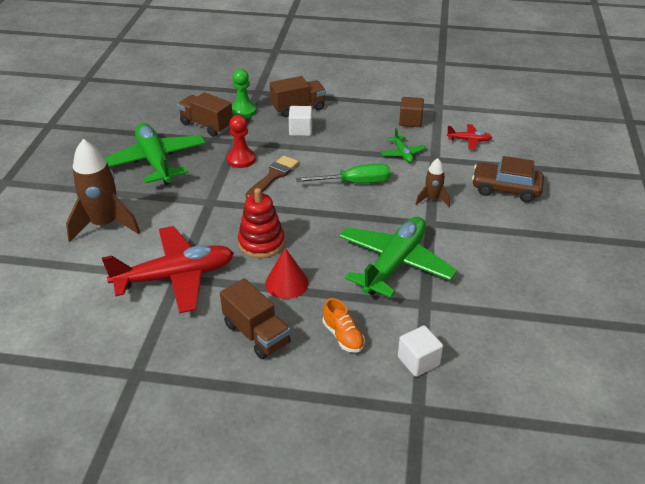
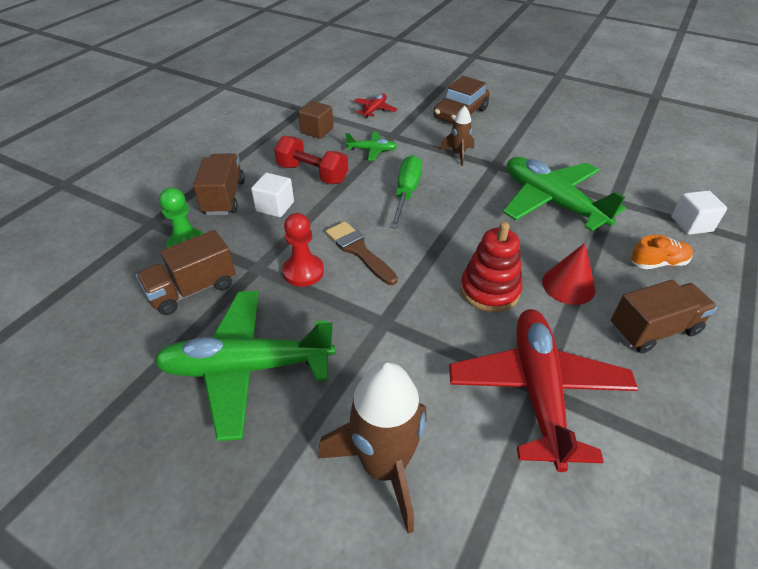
camera: 70 degrees left, 5 degrees up
none -> red dumbbell [274,136,348,184]

